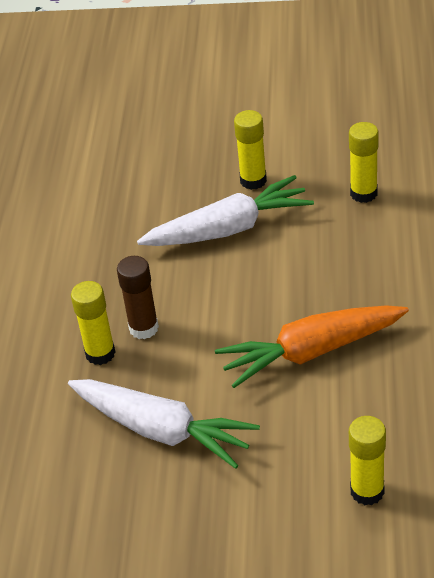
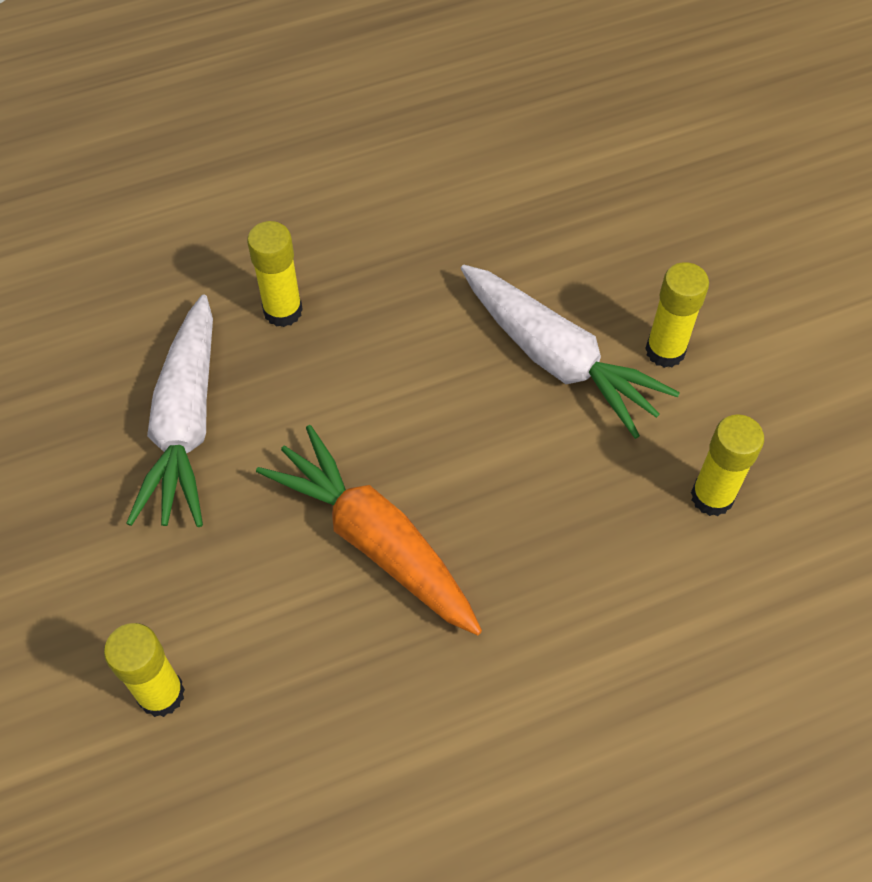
camera: 60 degrees right, 15 degrees up
brown glue stick [117,256,159,339] -> none

